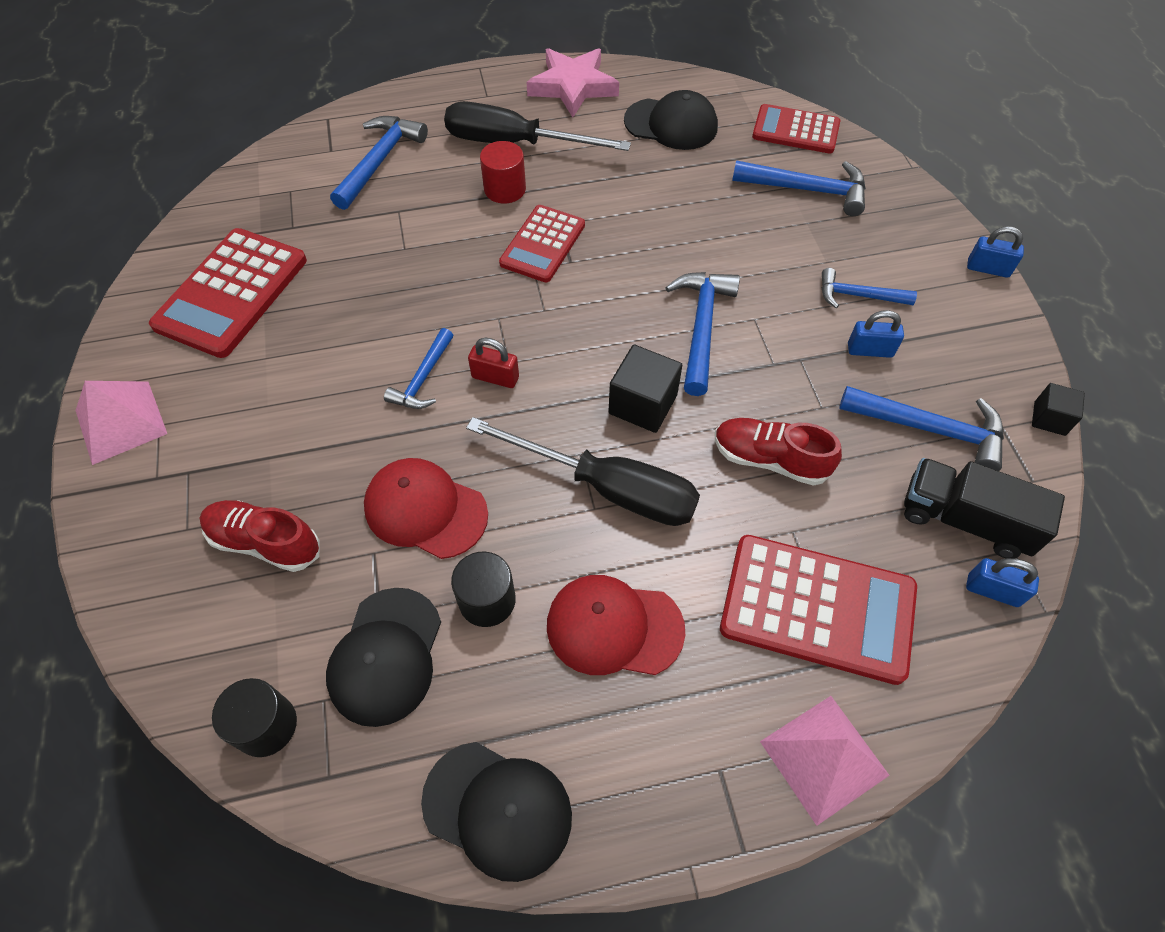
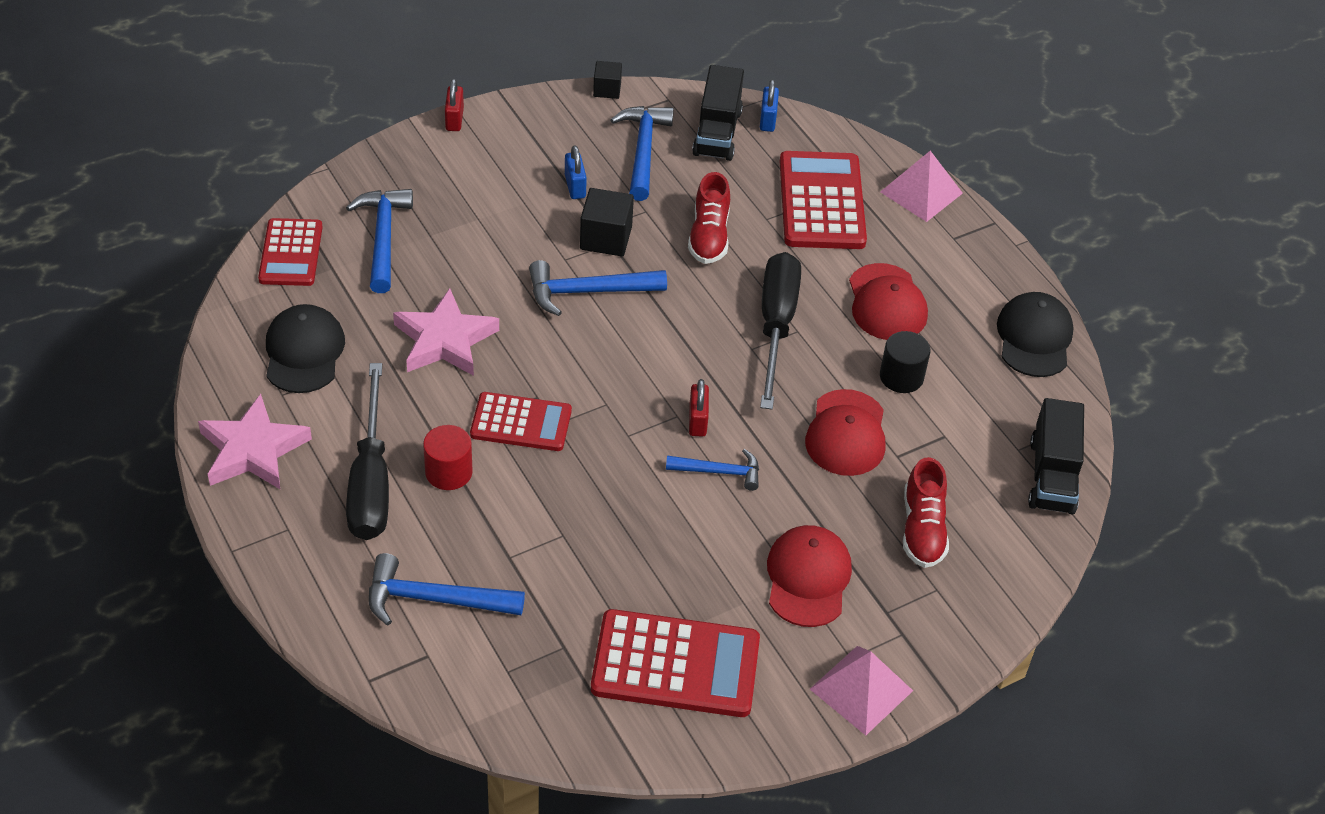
camera: 110 degrees left, 10 degrees down
black cylinder [212,678,297,757] -> black truck [1028,398,1084,514]
black cap [326,588,441,727] -> none
black cube [608,345,682,433] -> black cube moved to [580,188,634,256]
blue hammer [821,268,917,308] -> none
blue padlock [967,226,1024,278] -> red padlock [445,79,464,131]
none -> pink star [393,288,499,376]
none -> red cap [767,525,852,627]

